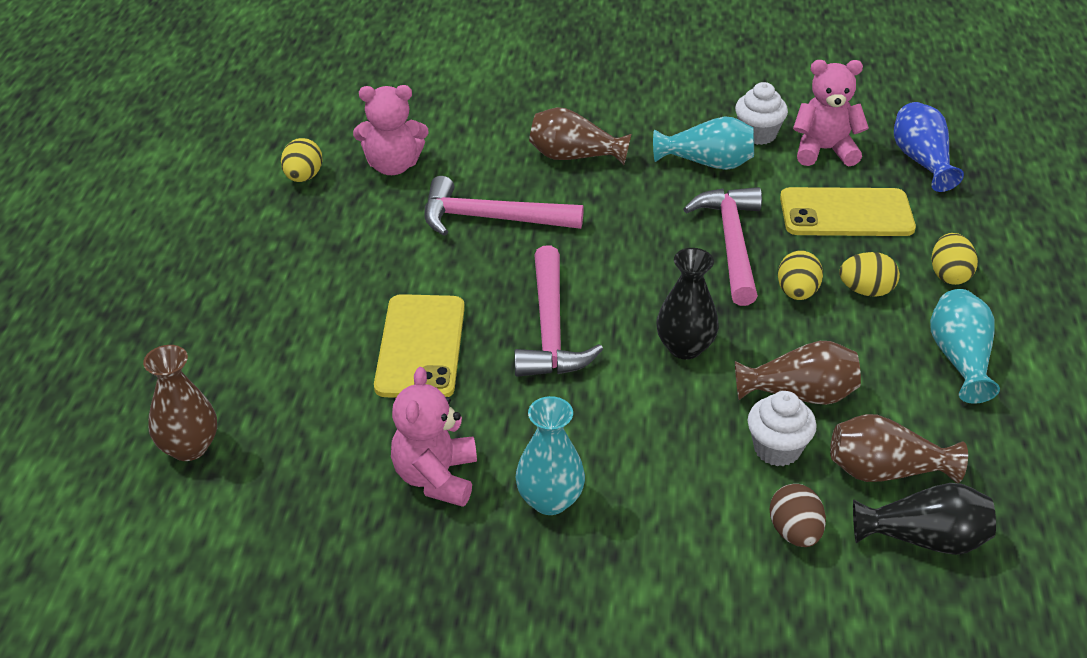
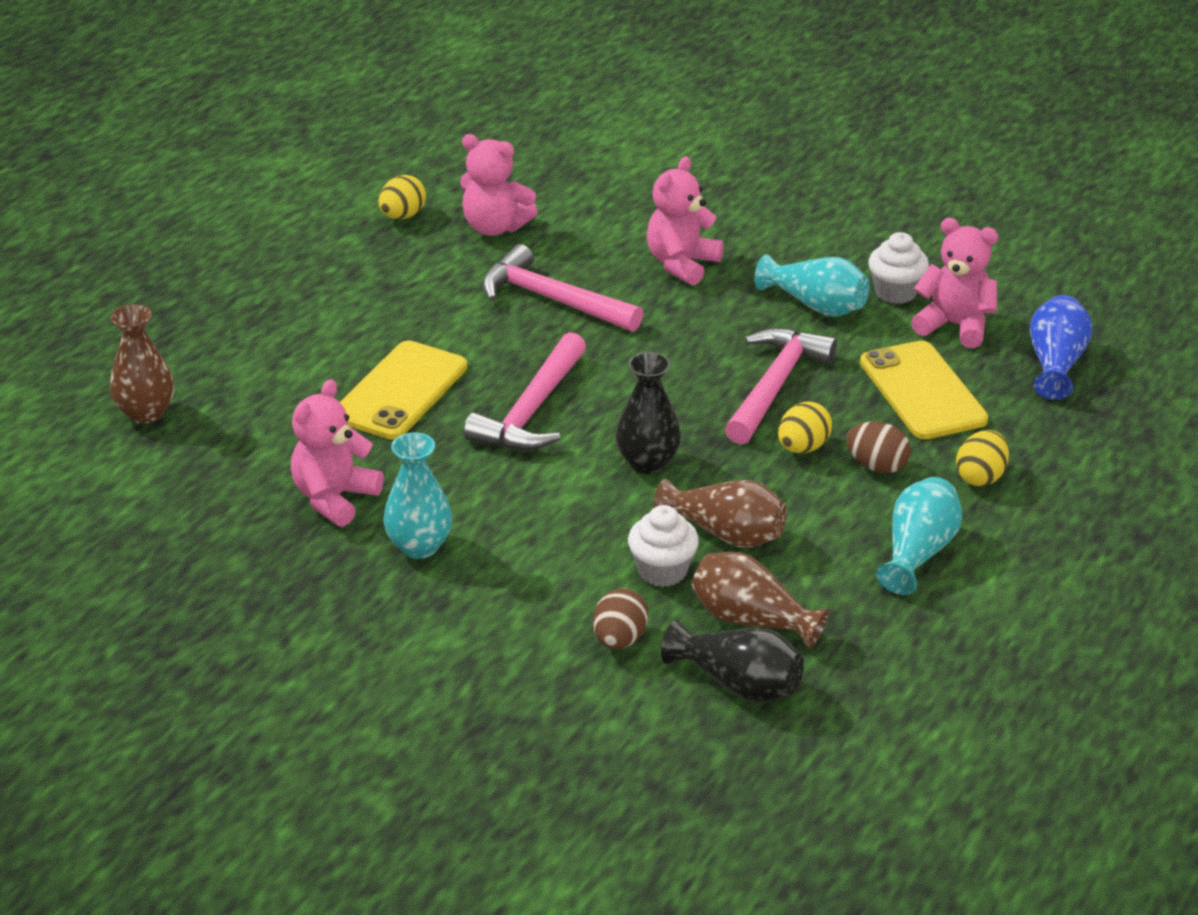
camera: 25 degrees right, 5 degrees down
brown vase [529,107,631,165] -> pink teddy bear [647,156,724,286]
yellow phone [780,187,916,236] -> yellow phone turned 45 degrees clockwise [860,341,988,439]
yellow egg [839,252,900,297] -> brown egg [846,422,911,473]

